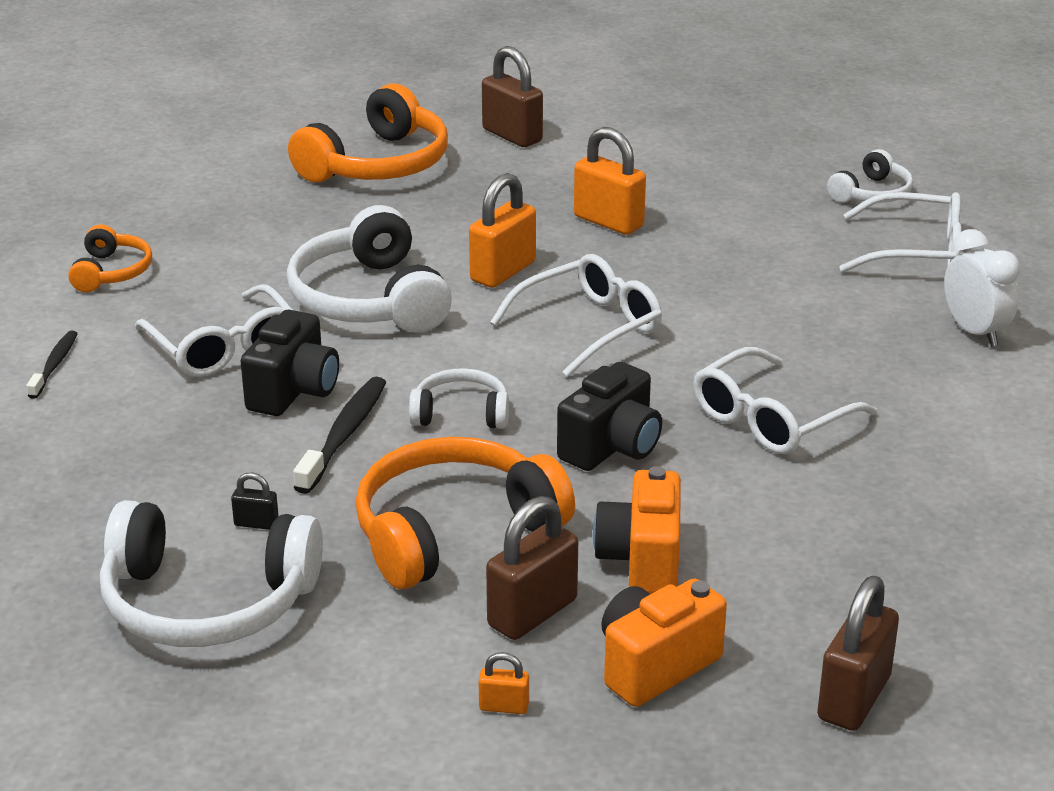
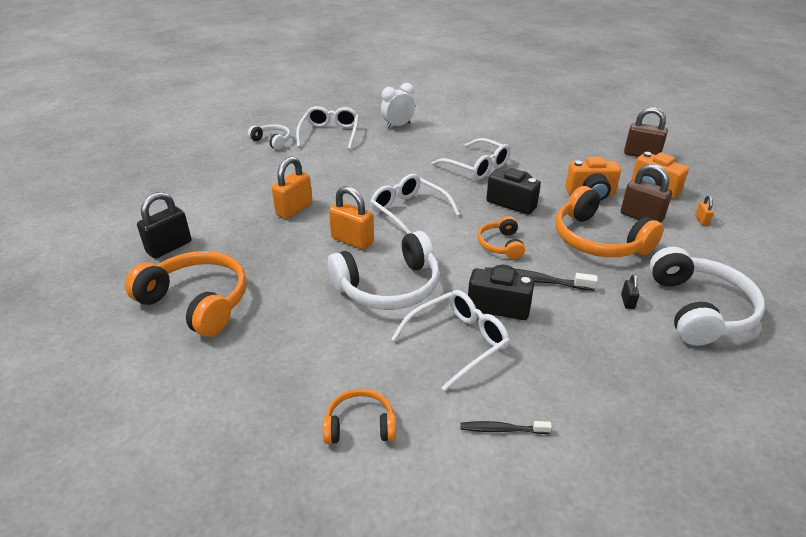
camera: 95 degrees left, 5 degrees up
white headphones [409,368,509,429] -> orange headphones [478,216,525,259]
brown padlock [482,46,543,147] -> black padlock [137,192,192,259]

